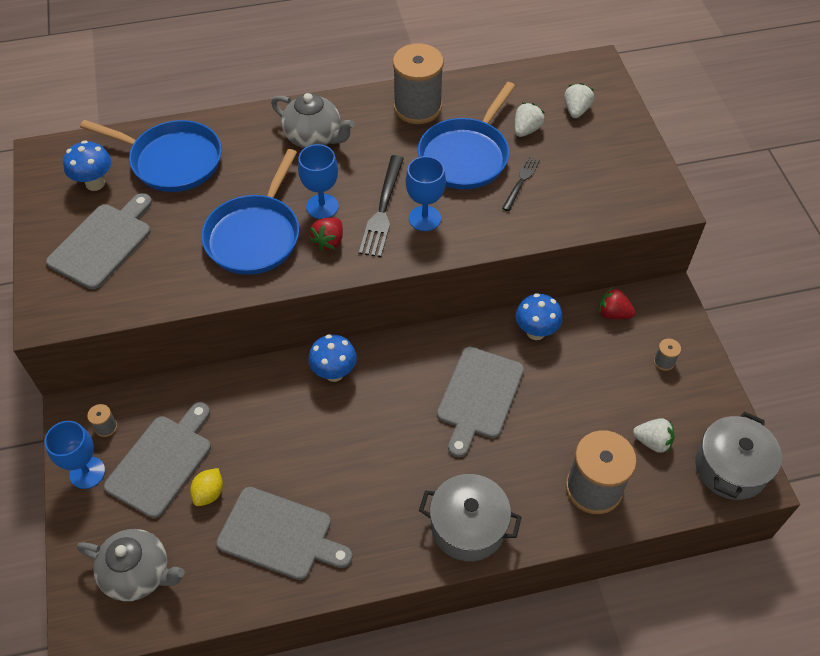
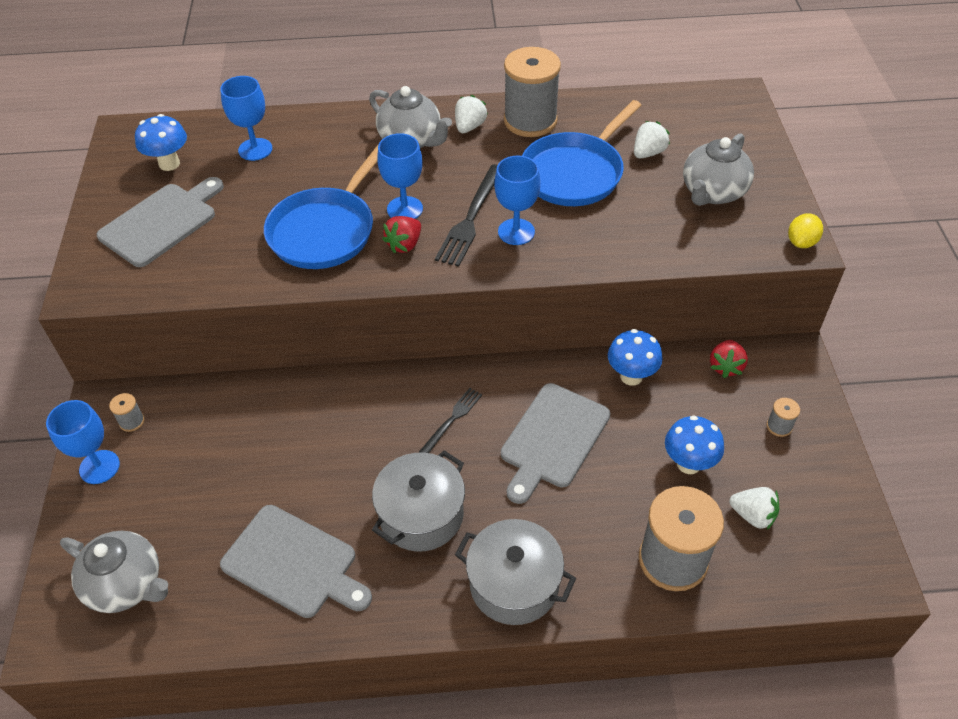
camera: 10 degrees right, 5 degrees down
blue pan [80,120,222,192] -> blue goblet [220,76,272,161]
grey cutting board [104,402,211,518] -> none
yellow lemon [190,468,223,506] -> yellow lemon moved to [788,213,823,248]
blue mushroom [308,334,357,382] -> blue mushroom moved to [665,415,724,474]
black fork [502,156,540,211] -> black fork moved to [419,388,482,453]
white strawberry [564,83,594,118] -> white strawberry moved to [455,95,488,133]
red strawberry [599,287,635,319] -> red strawberry turned 105 degrees counterclockwise [710,340,748,378]
grey pot [695,412,782,500] -> grey pot moved to [372,450,465,552]
none -> grey teapot [683,133,754,206]

